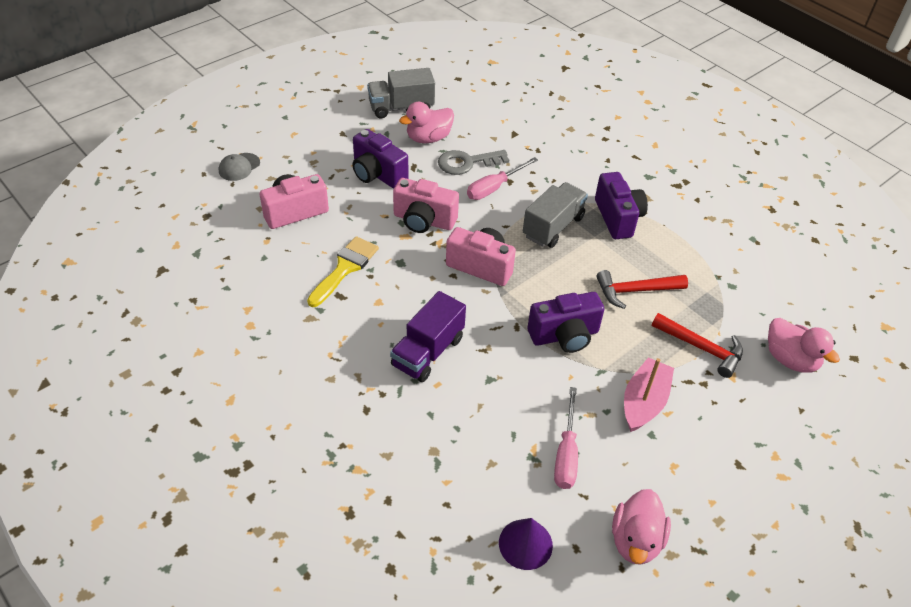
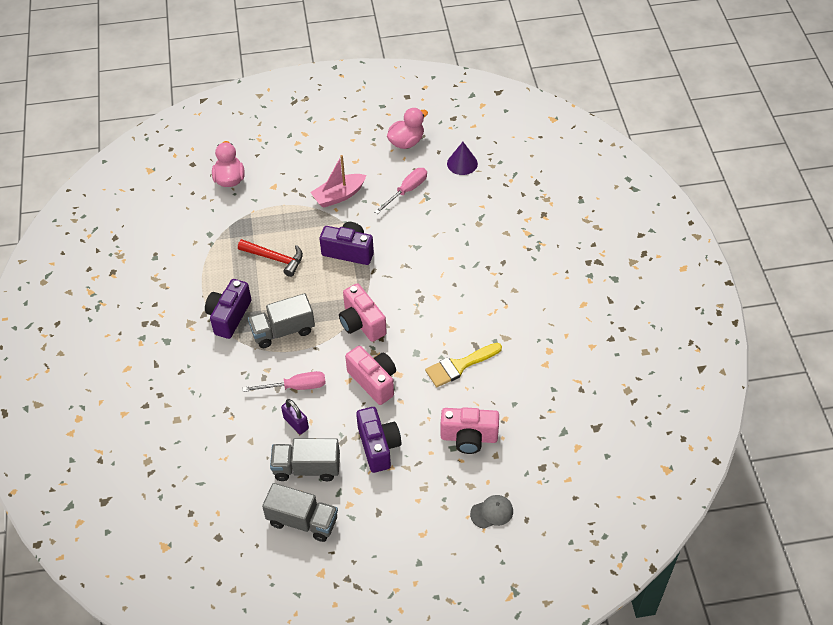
camera: 145 degrees left, 5 degrees up
purple truck [390,291,466,382] -> none
pink duck [399,102,454,143] -> grey truck [270,438,340,481]
grey key [438,150,509,175] -> purple padlock [281,399,309,435]
red hammer [652,313,743,378] -> none

